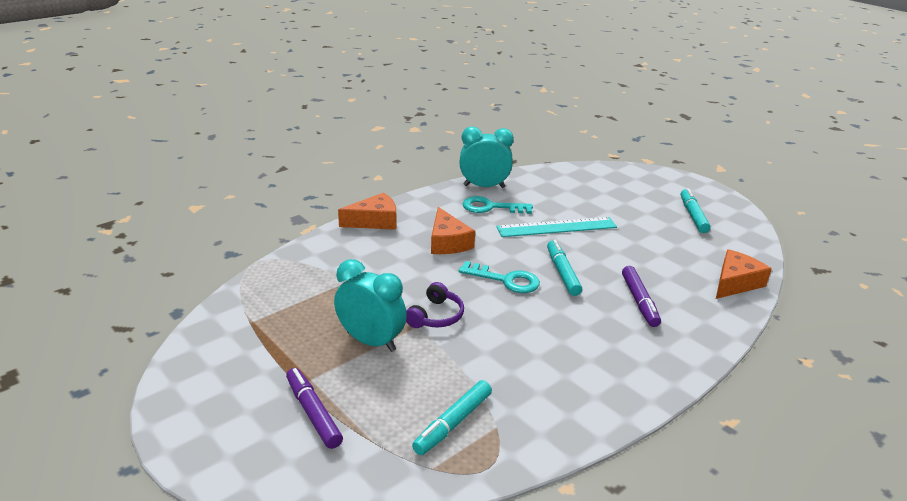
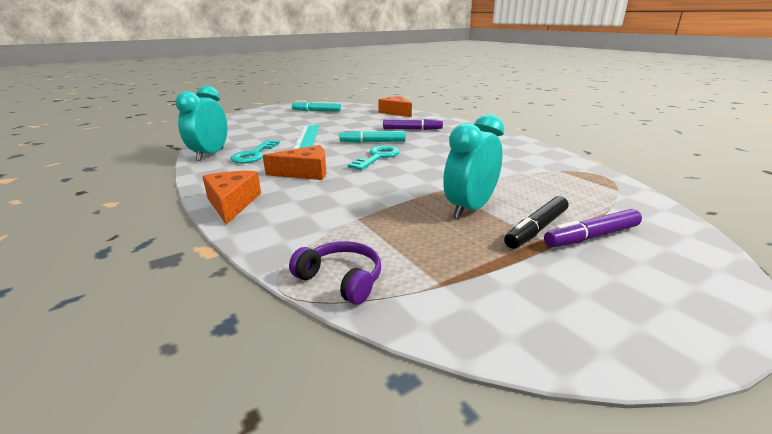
camera: 80 degrees left, 5 degrees down
purple headphones [406,282,464,328] -> purple headphones moved to [289,241,381,305]
turquoise marker [412,380,492,455] -> none
none -> black marker [504,196,568,249]

